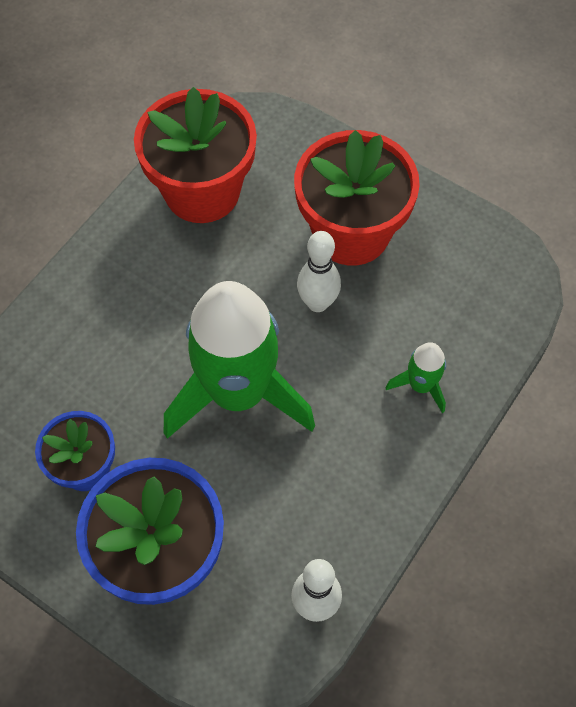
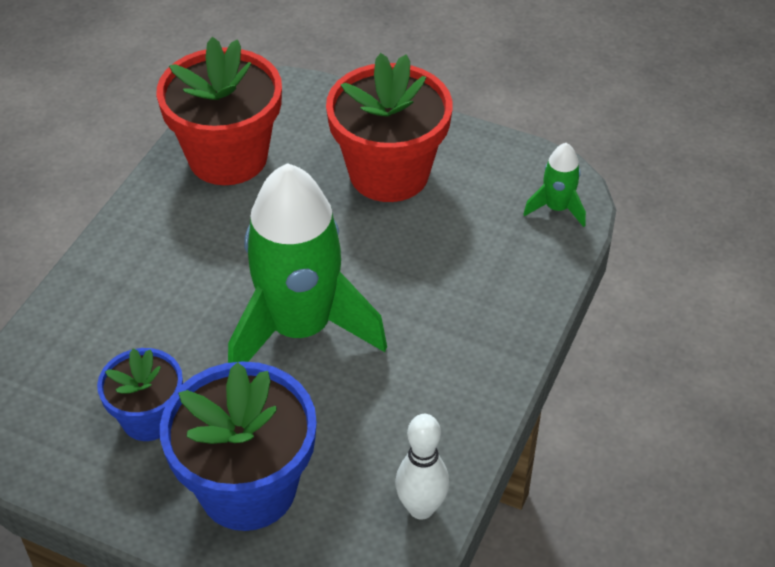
camera: 10 degrees left, 15 degrees down
white bowling pin [297,231,341,312] -> none
green rocket [386,342,446,413] -> green rocket moved to [523,143,586,227]

